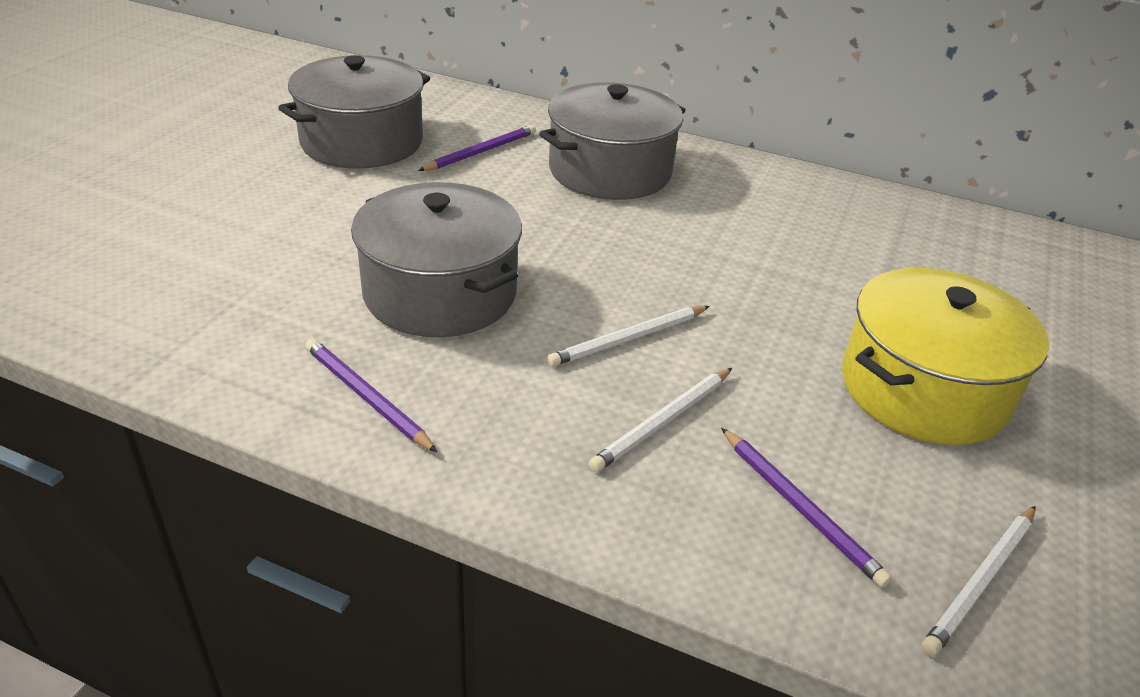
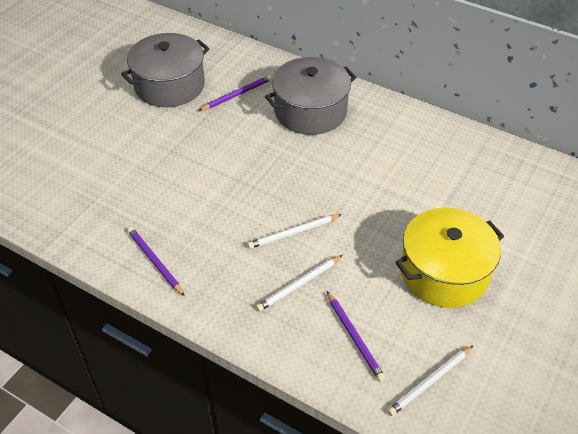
camera: 10 degrees right, 10 degrees up
grey pot [351,182,522,337] -> none

